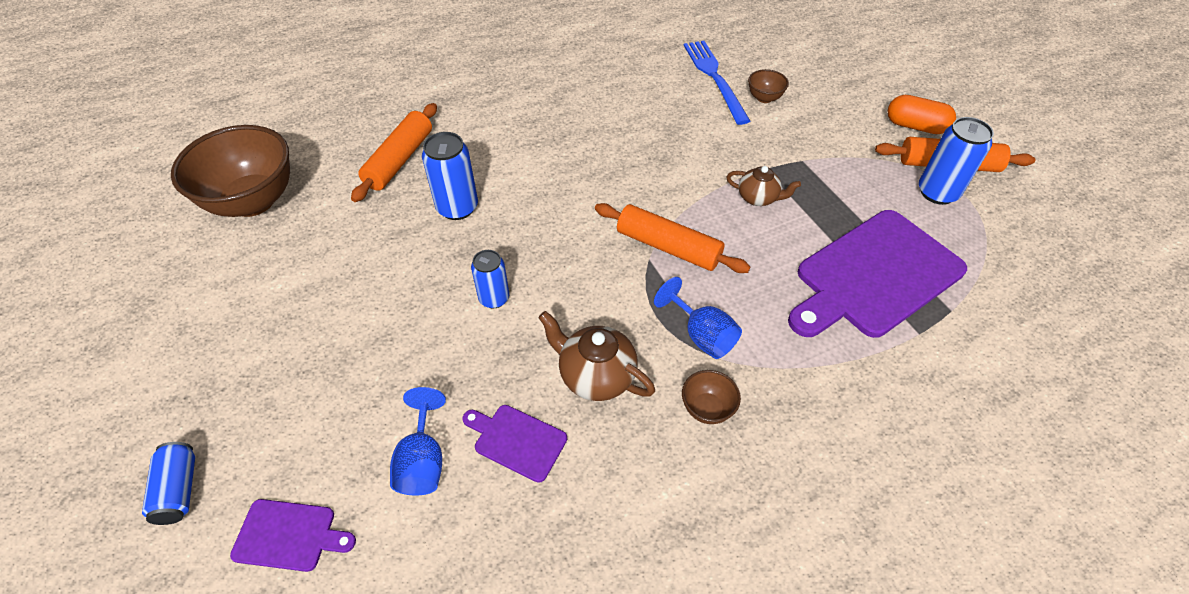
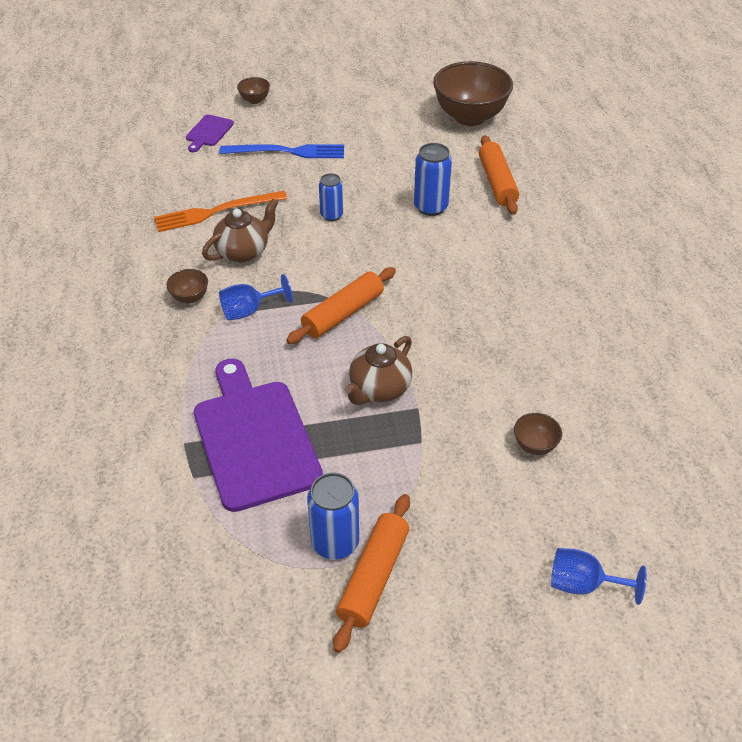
camera: 105 degrees right, 5 degrees down
blue can [142,442,195,525] -> brown bowl [237,77,270,104]
orange rolling pin [351,103,437,202] -> orange rolling pin turned 45 degrees clockwise [479,135,519,215]
blue goblet [390,387,446,495] -> blue goblet moved to [551,548,647,605]
purple cutting board [463,405,567,483] -> orange fork [154,191,288,232]
blue fork [684,41,750,125] -> blue fork moved to [219,144,344,158]
brown teapot [726,166,801,206] -> brown teapot [344,336,412,405], size x1.51
orange capsule [888,95,956,134] -> none

